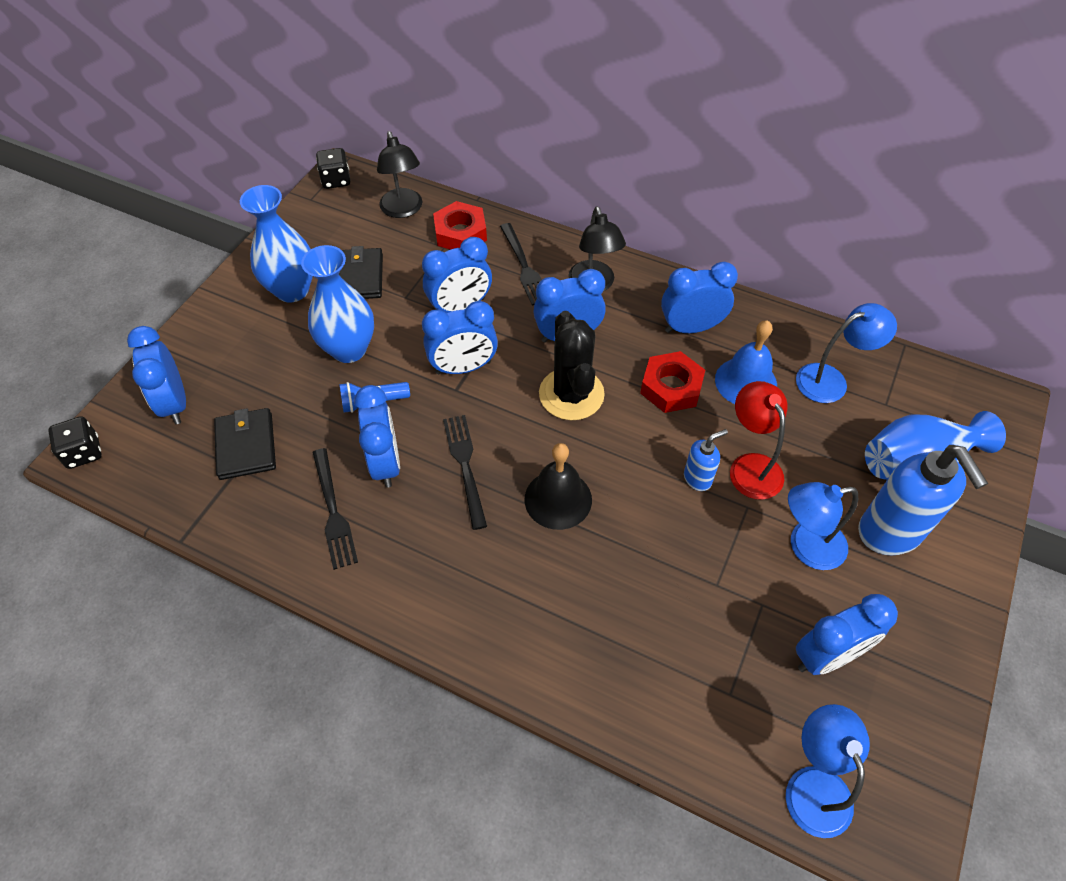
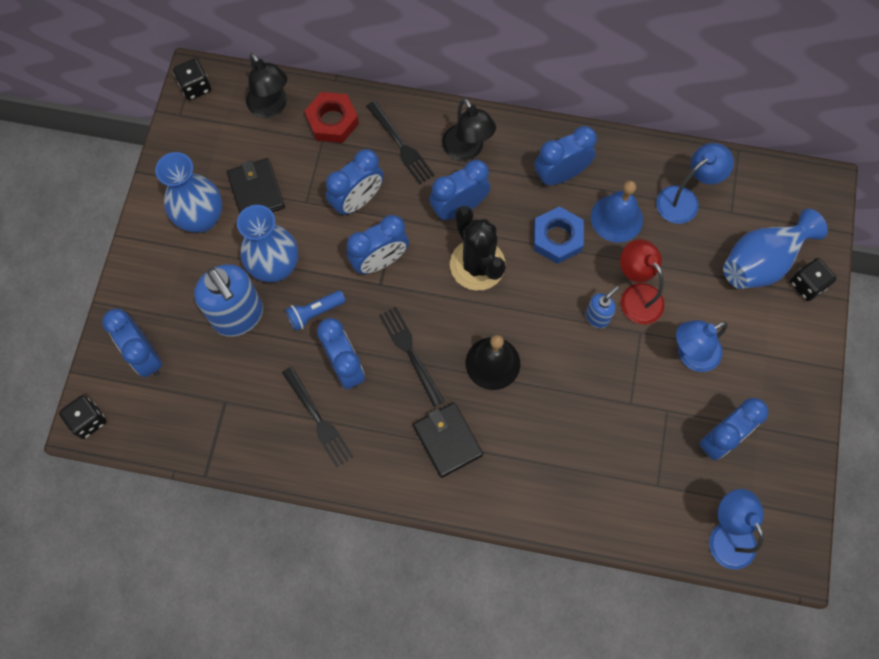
camera: 15 degrees left, 15 degrees up
black wallet [214,408,276,480] -> black wallet moved to [413,403,483,478]
red nut [640,351,705,413] -> blue nut [534,206,584,264]
blue soap dispenser [858,445,988,556] -> blue soap dispenser moved to [194,264,263,337]
none -> black dice [790,258,836,301]

